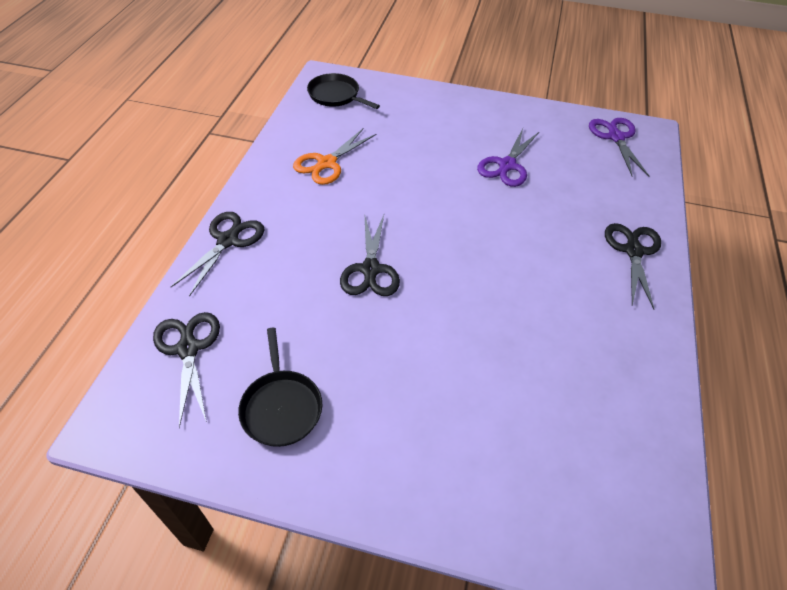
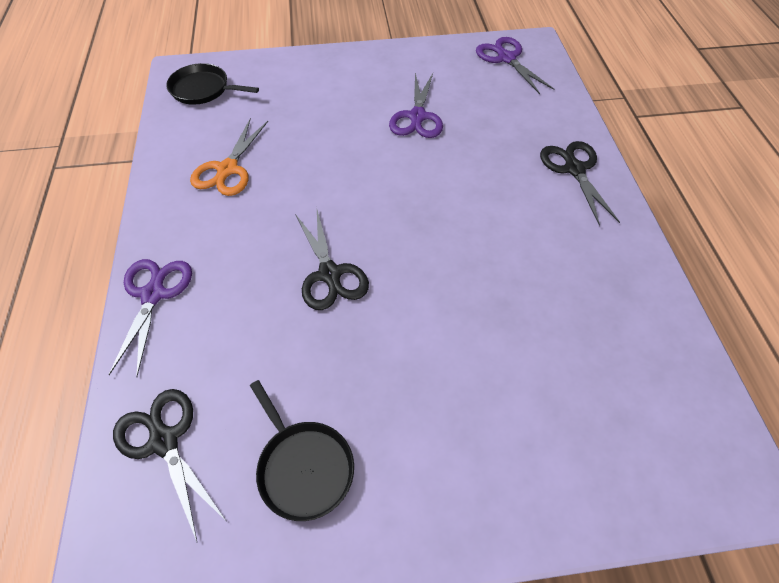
camera: 20 degrees left, 5 degrees up
black scissors [171,212,265,297] -> purple scissors [109,259,192,377]

